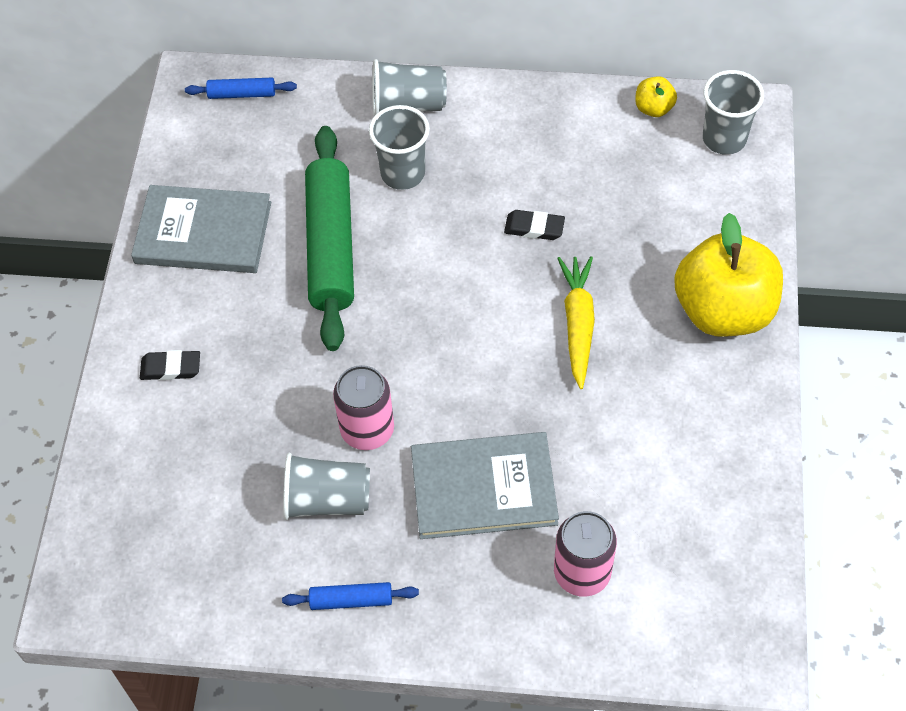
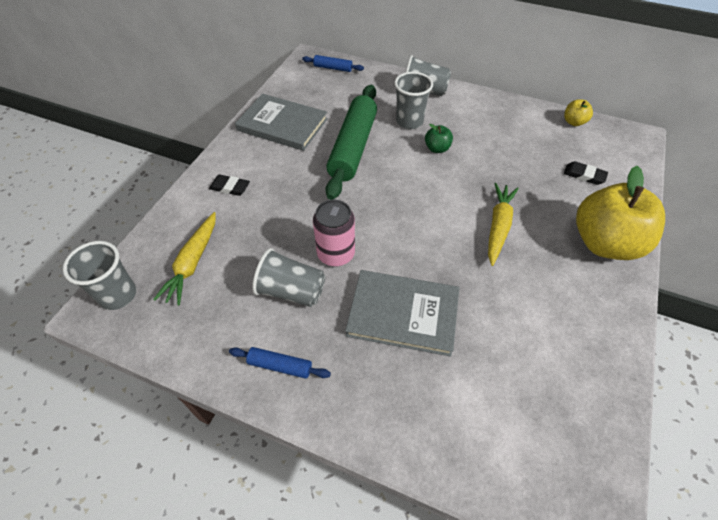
camera: 15 degrees right, 5 degrees down
black eraser [504,210,565,240] -> black eraser moved to [564,161,608,185]
pink can [554,511,617,597] -> none
grey cup [703,70,764,155] -> grey cup moved to [63,241,136,310]
none -> yellow carrot [153,212,216,306]
none -> green apple [425,124,453,153]

